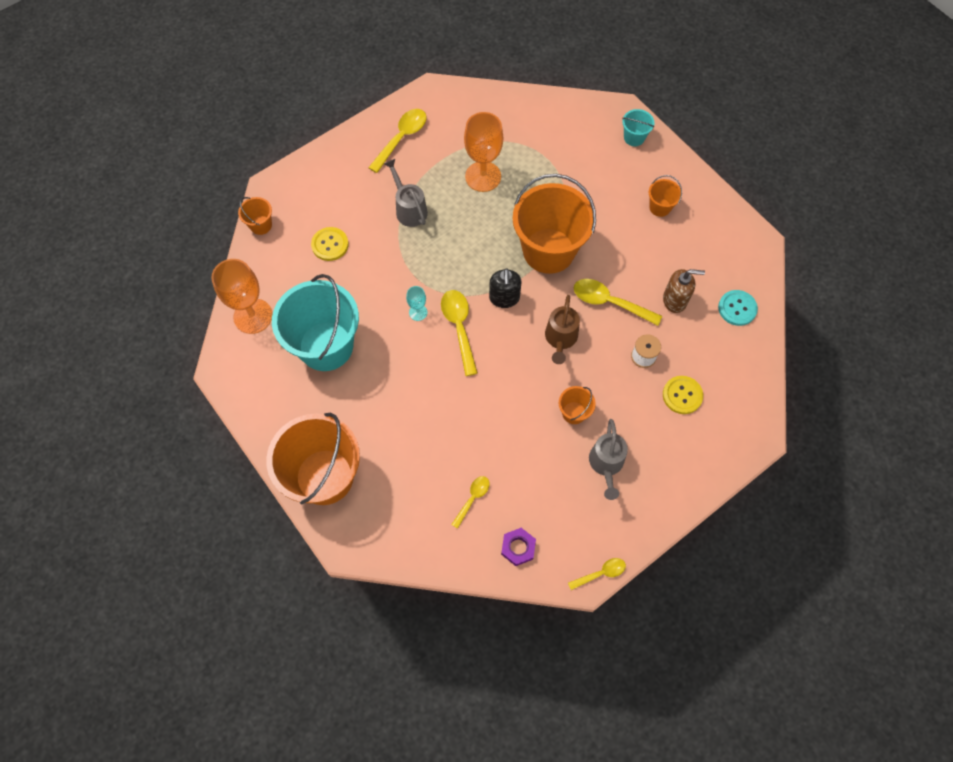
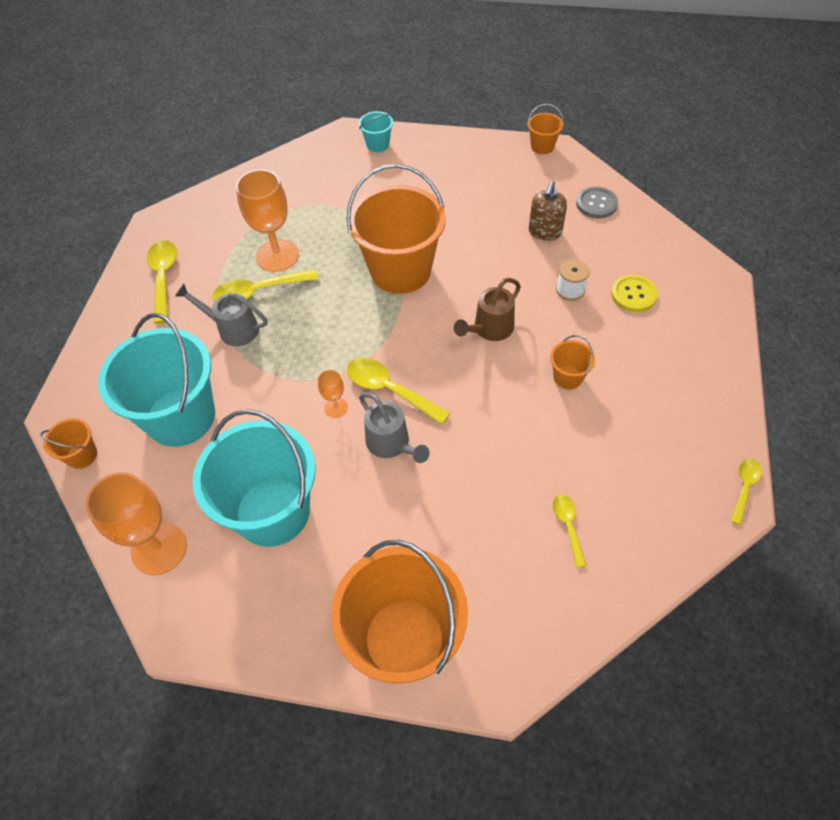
camera: 40 degrees left, 10 degrees down
yellow button [311,227,349,261] -> turquoise bucket [98,313,215,447]
turquoise goblet [406,286,428,321] -> orange goblet [318,370,348,418]
black soap dispenser [489,268,522,308] -> none
purple nut [501,528,536,566] -> none
brown watering can [545,295,580,364] -> brown watering can turned 75 degrees clockwise [454,278,521,341]
yellow spoon [574,279,662,326] -> yellow spoon moved to [212,269,319,302]
grey watering can [589,419,628,500] -> grey watering can moved to [359,392,430,463]
orange bucket [649,175,682,217] -> orange bucket moved to [527,104,564,154]
brown soap dispenser [663,269,705,313] -> brown soap dispenser turned 150 degrees clockwise [528,181,567,241]
turquoise button [718,290,758,326] -> grey button [576,186,618,218]

